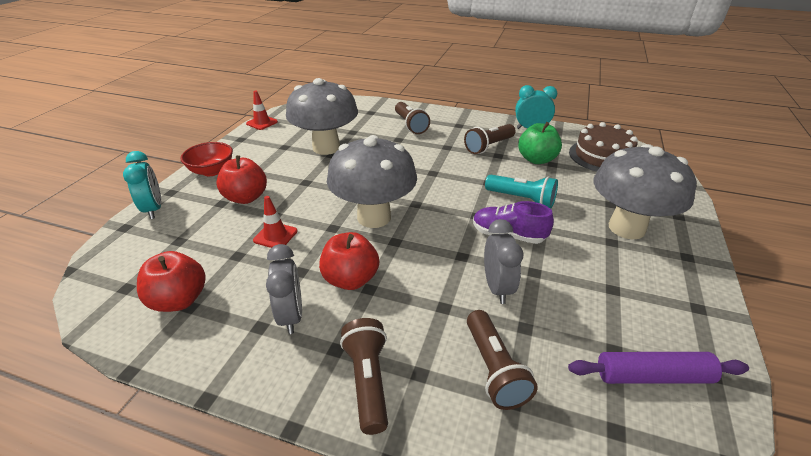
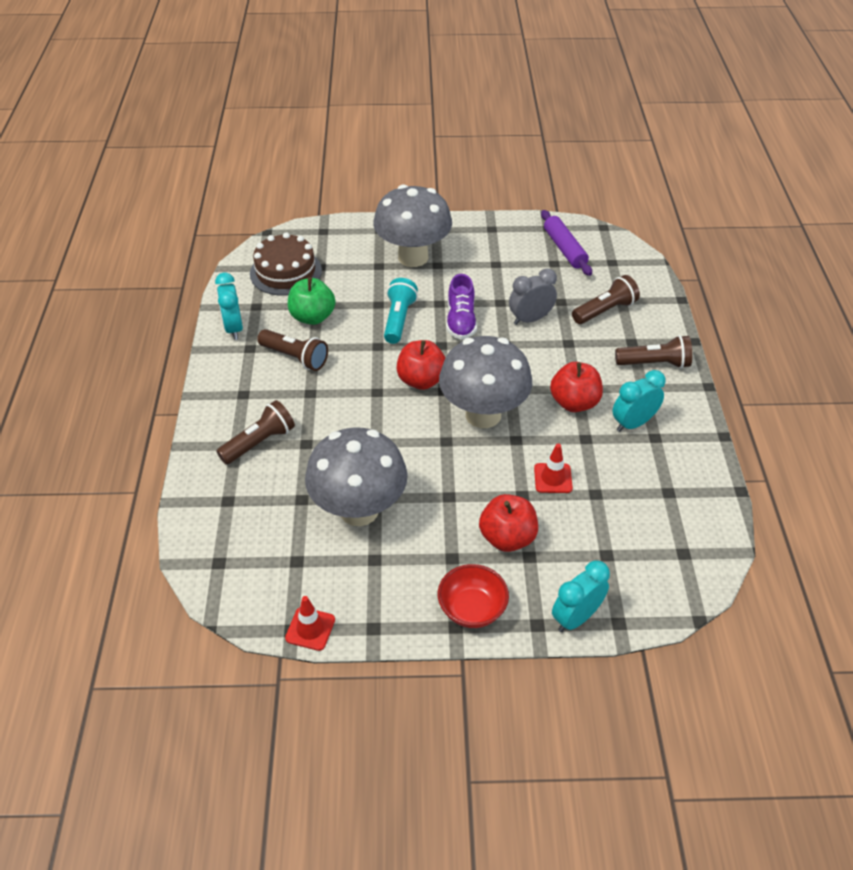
camera: 110 degrees left, 10 degrees up
red apple [137,251,205,312] -> red apple moved to [397,340,446,390]
grey clock [266,244,302,334] -> turquoise clock [612,370,666,432]
brown flashlight [340,318,388,435] -> brown flashlight turned 150 degrees counterclockwise [615,335,692,369]

